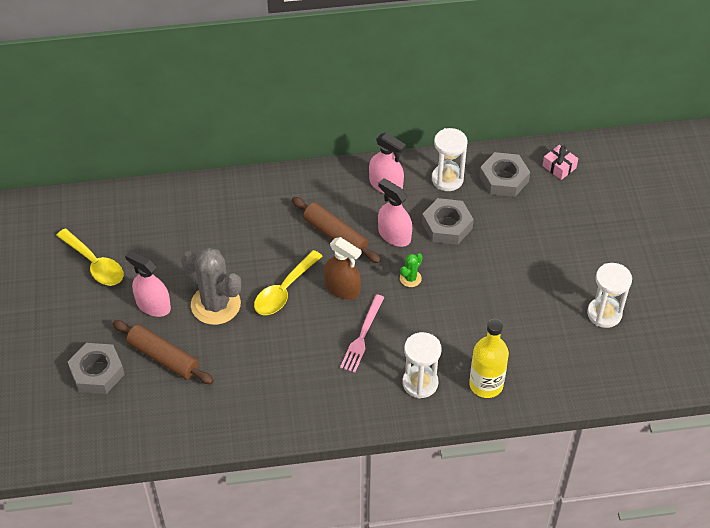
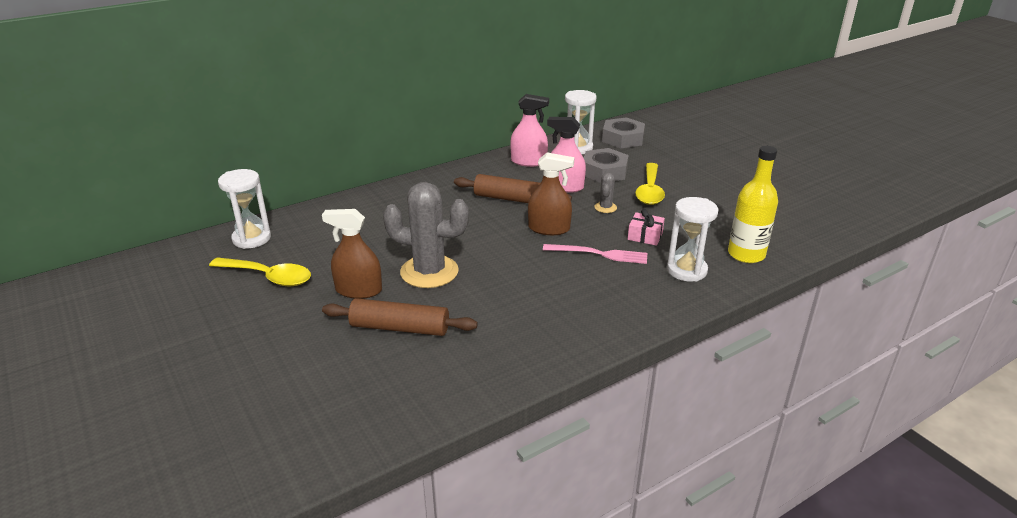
camera: 25 degrees left, 20 degrees down
grey nut [68,343,125,394] -> none
pink spray bottle [125,250,171,317] -> brown spray bottle [322,209,382,299]
yellow spoon [254,250,323,315] -> yellow spoon moved to [635,163,665,205]
pink fork [340,294,385,372] -> pink fork turned 75 degrees counterclockwise [543,244,647,264]
green cactus [400,253,423,287] -> grey cactus [594,173,617,213]
pink gift [542,145,578,180] -> pink gift moved to [628,209,665,246]
white hourglass [587,263,632,328] -> white hourglass moved to [218,169,271,249]

